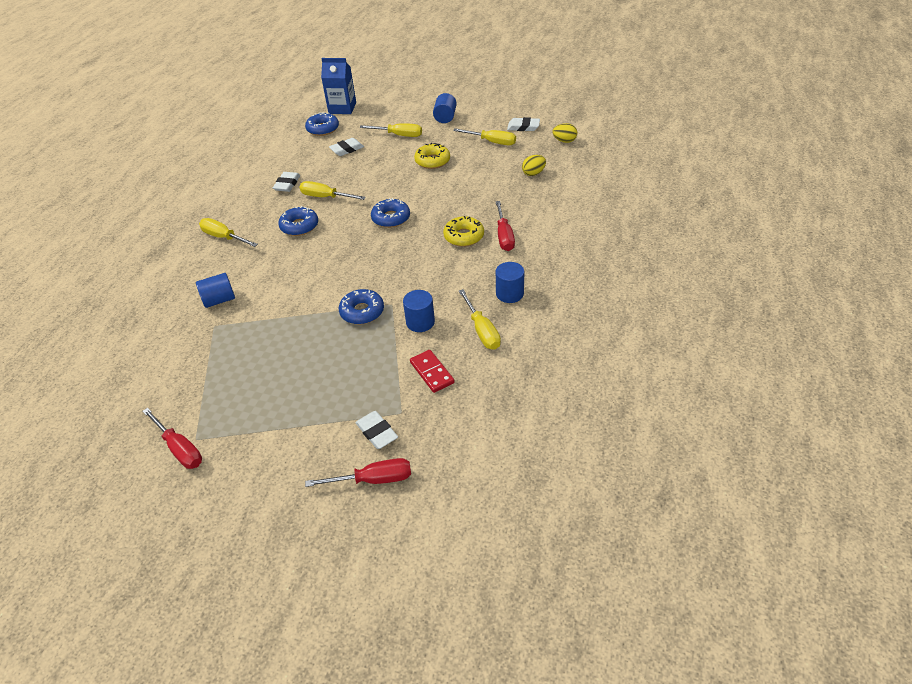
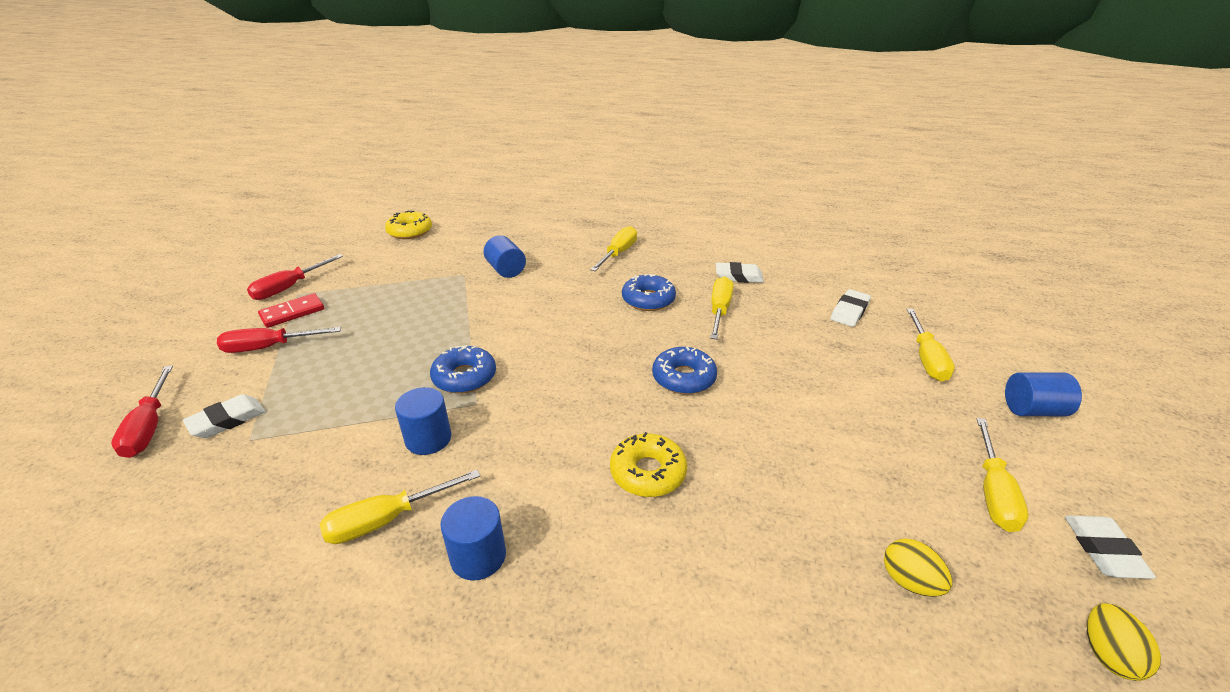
camera: 80 degrees right, 10 degrees down
blue donut [305,112,339,136] -> none
blue carton [321,58,356,114] -> none
white eraser [329,138,364,156] -> white eraser turned 75 degrees clockwise [831,289,871,327]
red domino [410,350,455,393] -> red domino moved to [258,293,324,328]
yellow donut [414,143,450,169] -> yellow donut moved to [385,211,432,239]
red screwdriver [495,201,515,251] -> red screwdriver moved to [217,327,341,353]

